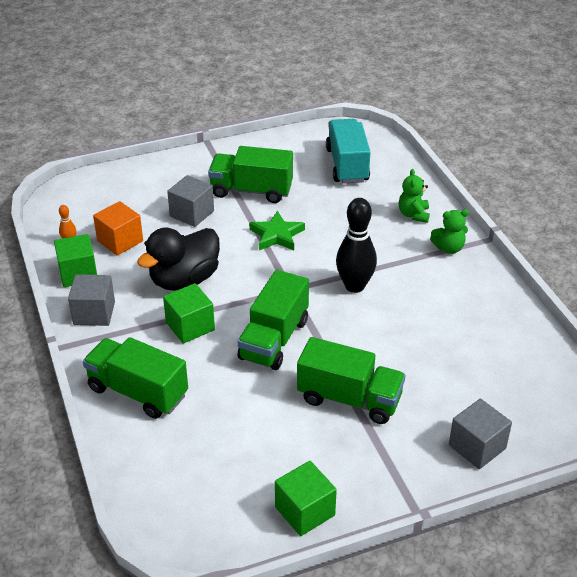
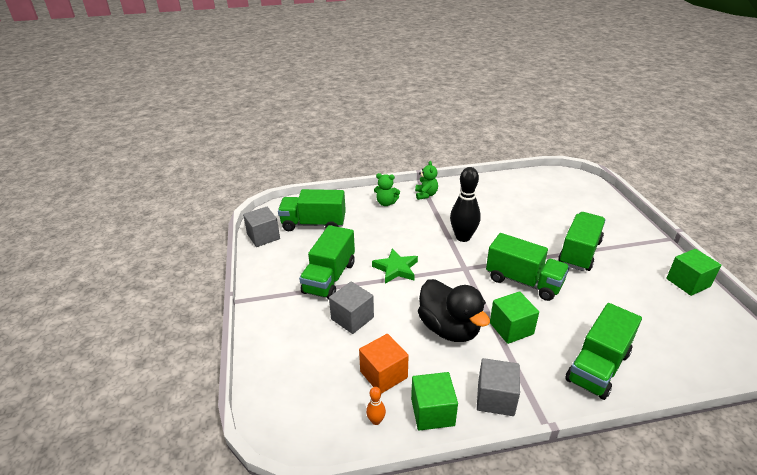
camera: 80 degrees left, 5 degrees down
turquoise truck [326,119,370,184] -> green truck [278,189,346,231]
grey cube [449,399,512,469] -> grey cube moved to [243,207,280,247]

